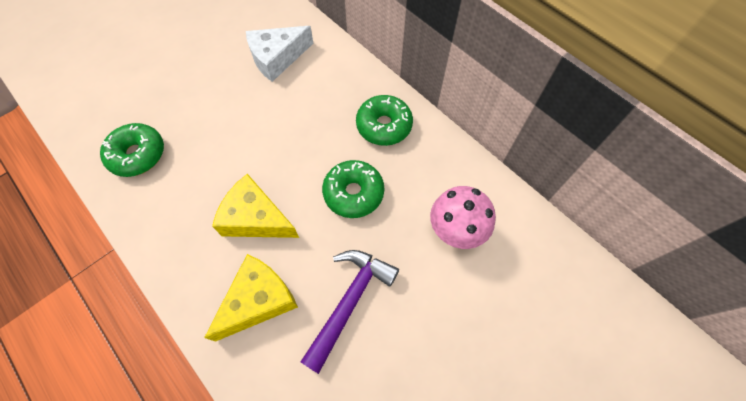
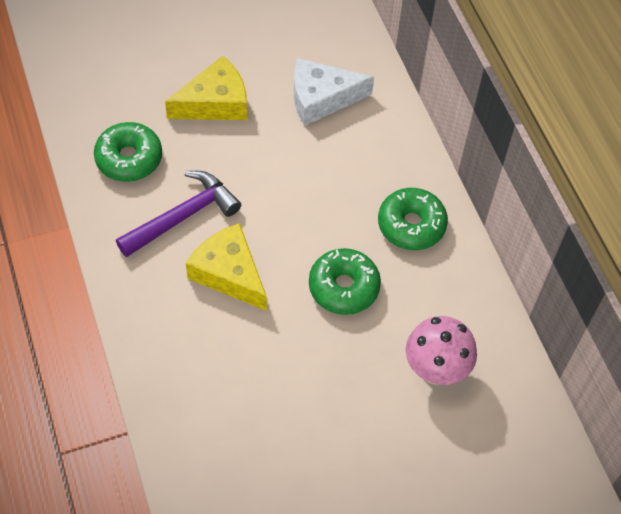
camera: 20 degrees right, 5 degrees down
yellow cheese [204,254,298,342] -> yellow cheese moved to [165,56,248,120]
purple hammer [301,250,399,374] -> purple hammer moved to [116,171,241,257]

